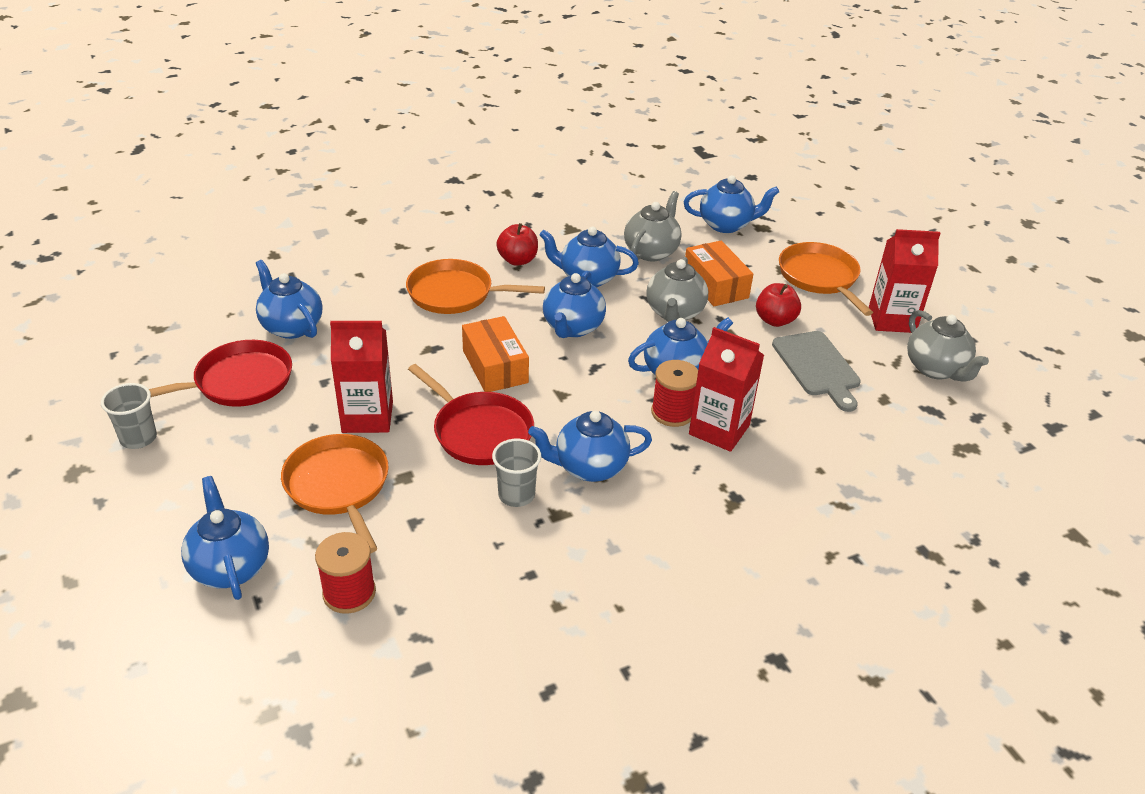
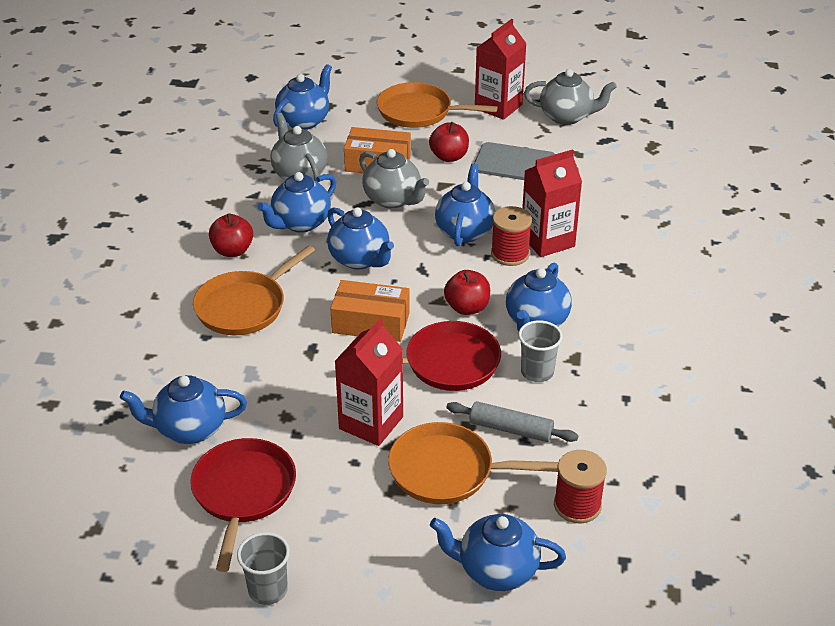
camera: 55 degrees left, 0 degrees up
none -> red apple [444,270,490,315]
none -> grey rolling pin [446,401,578,442]

